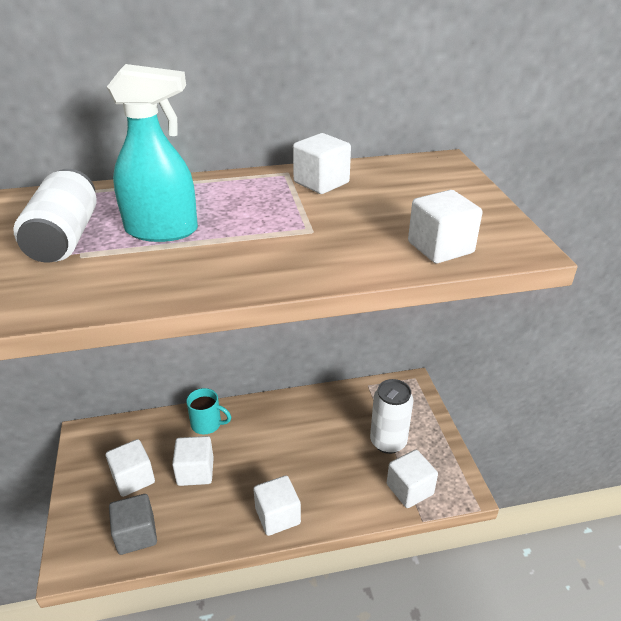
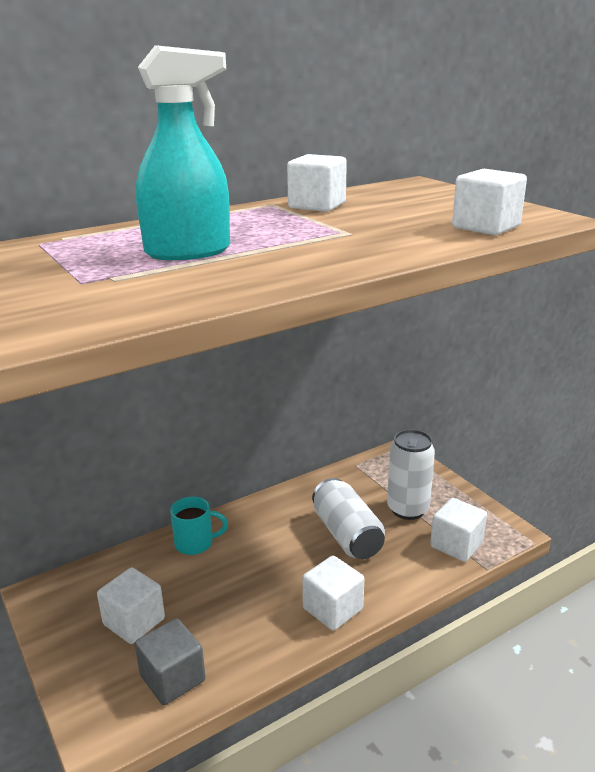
camera: 20 degrees left, 10 degrees down
white can [13,169,97,263] -> white can moved to [312,478,385,559]
white cube [172,436,214,486] -> none

